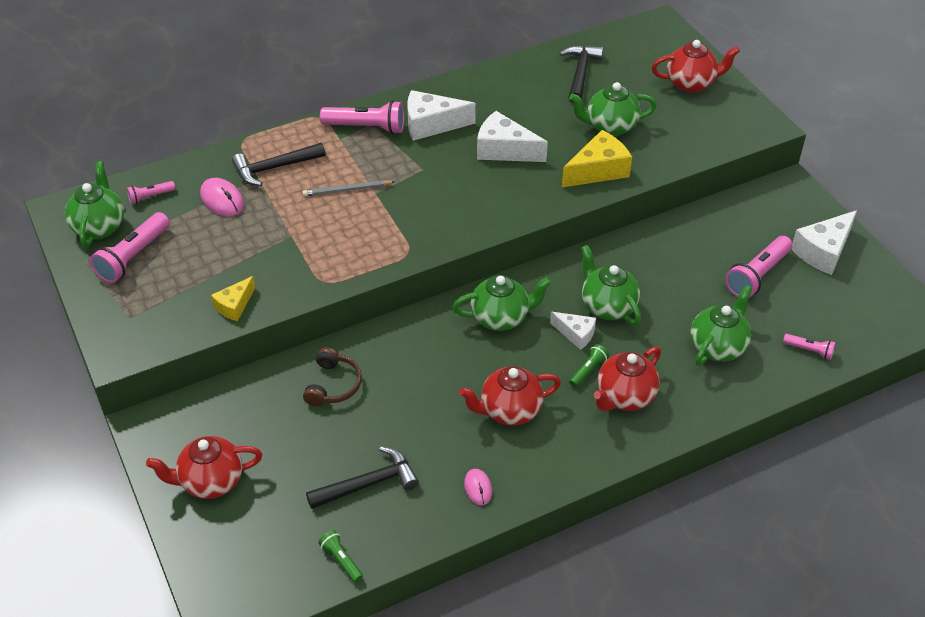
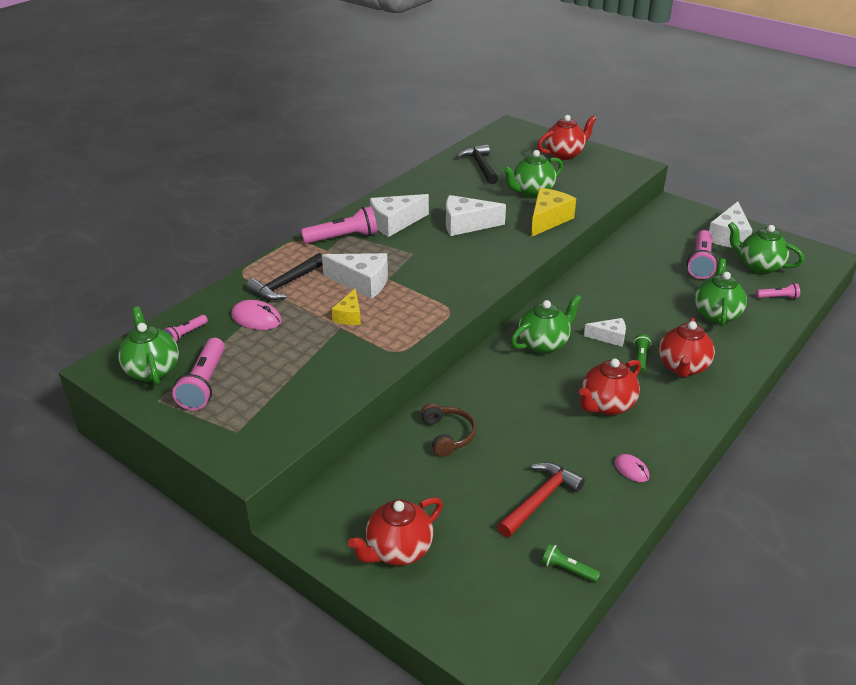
camera: 25 degrees left, 10 degrees down
yellow cheese [211,276,255,321] -> yellow cheese moved to [332,288,361,325]
grey pencil [303,180,395,196] -> white cheese [322,253,388,299]
black hammer [306,446,419,509] -> red hammer [497,462,585,537]
green teapot [581,245,641,325] -> green teapot moved to [728,222,804,274]

